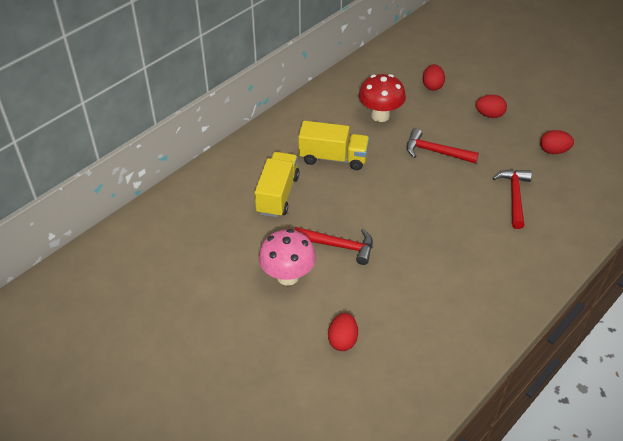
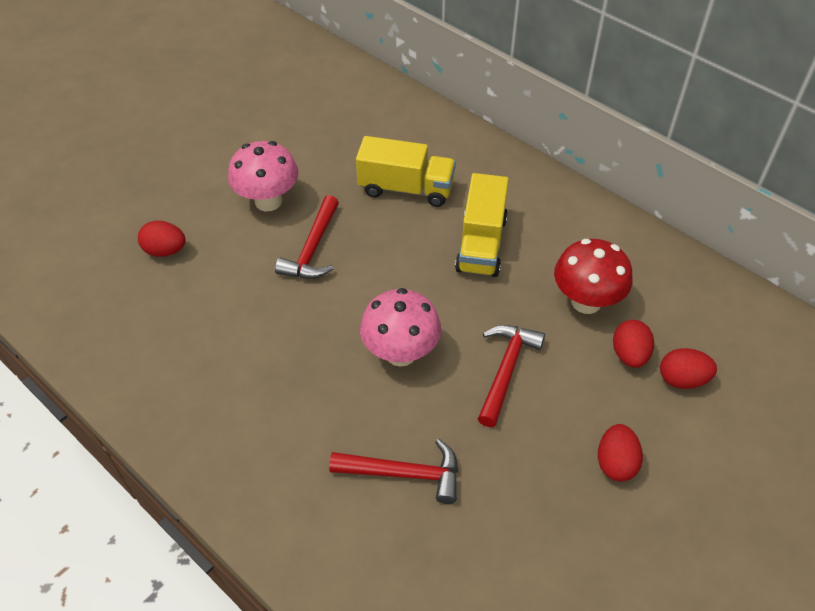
camera: 90 degrees right, 5 degrees up
red egg [540,130,574,154] -> red egg moved to [613,320,654,368]
none -> pink mushroom [360,288,441,367]

